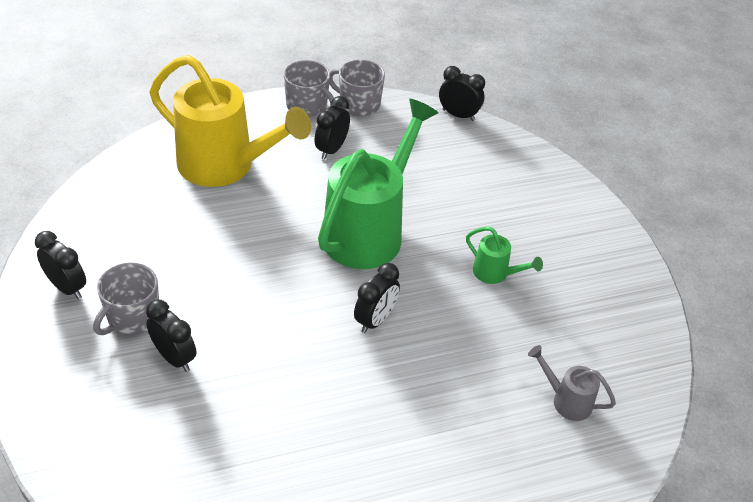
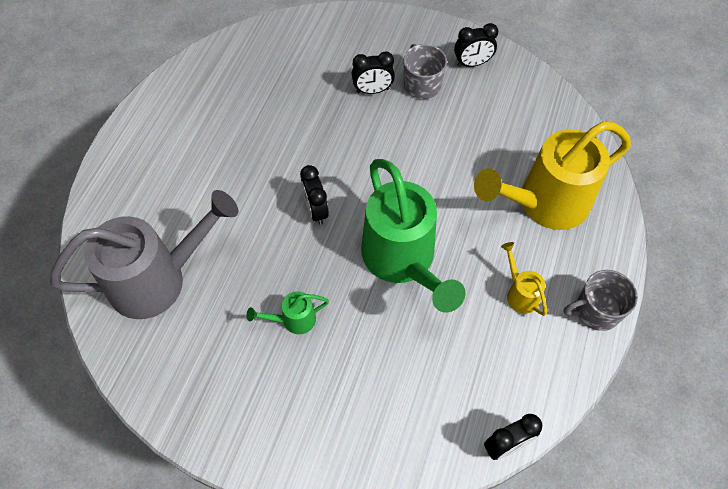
camera: 130 degrees right, 15 degrees up
black clock [315,96,350,160] -> yellow watering can [501,242,547,316]
grey mug [329,60,385,116] -> none
grey watering can [528,345,616,421] -> grey watering can [50,190,238,319], size x2.33

